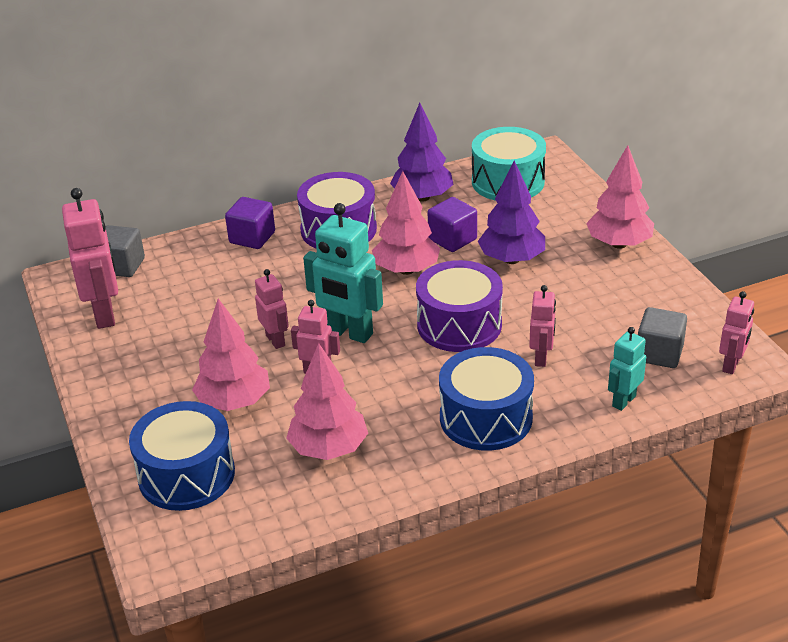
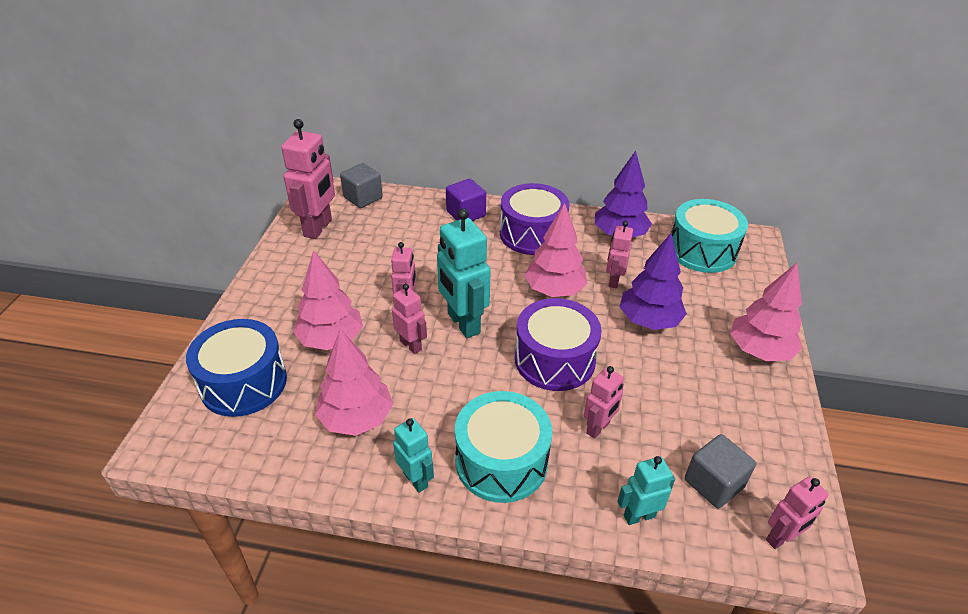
camera: 30 degrees right, 5 degrees up
purple cube [428,197,477,252] -> pink robot [606,221,633,289]
blue drum [439,347,534,451] -> turquoise drum [455,391,552,503]
none -> turquoise robot [393,418,434,493]

